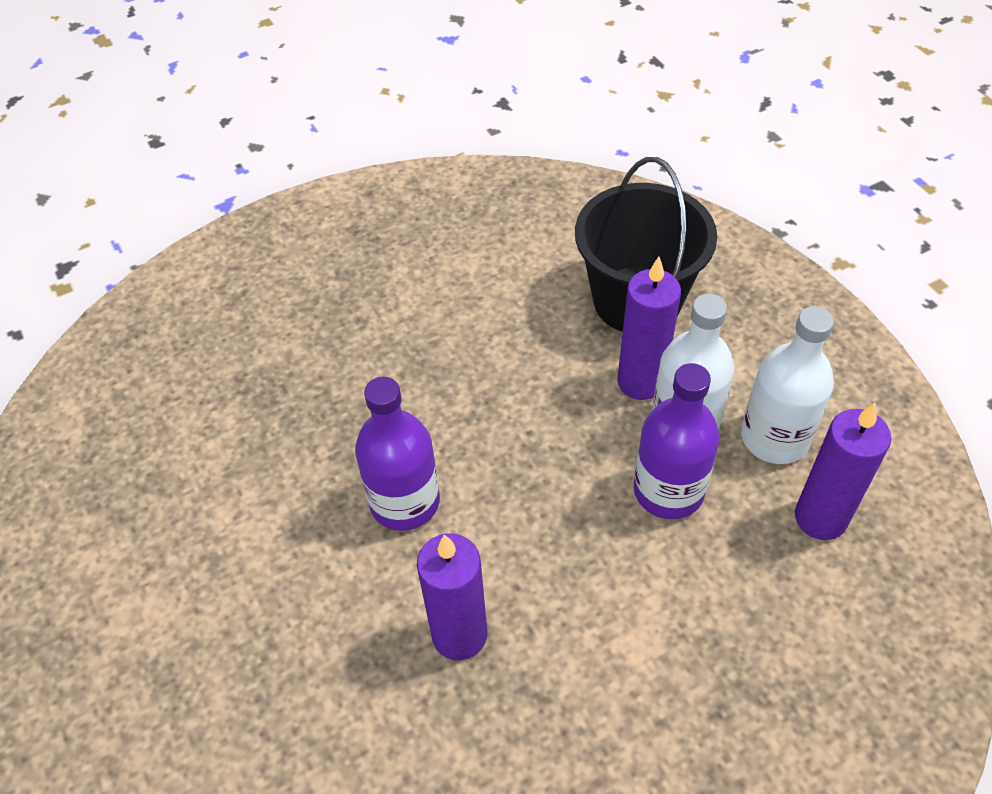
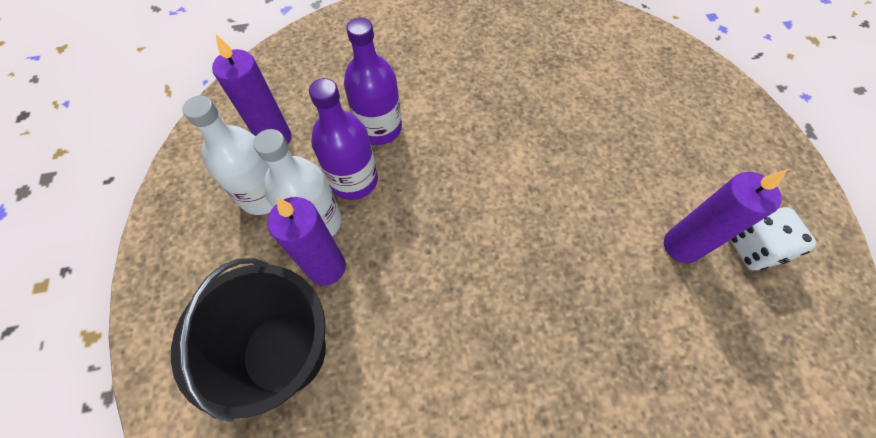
camera: 165 degrees left, 10 degrees up
purple bottle [355,377,440,531] -> purple bottle moved to [344,18,402,145]
purple candle [417,533,487,660] -> purple candle moved to [664,169,788,263]
none -> white dice [730,207,817,270]

